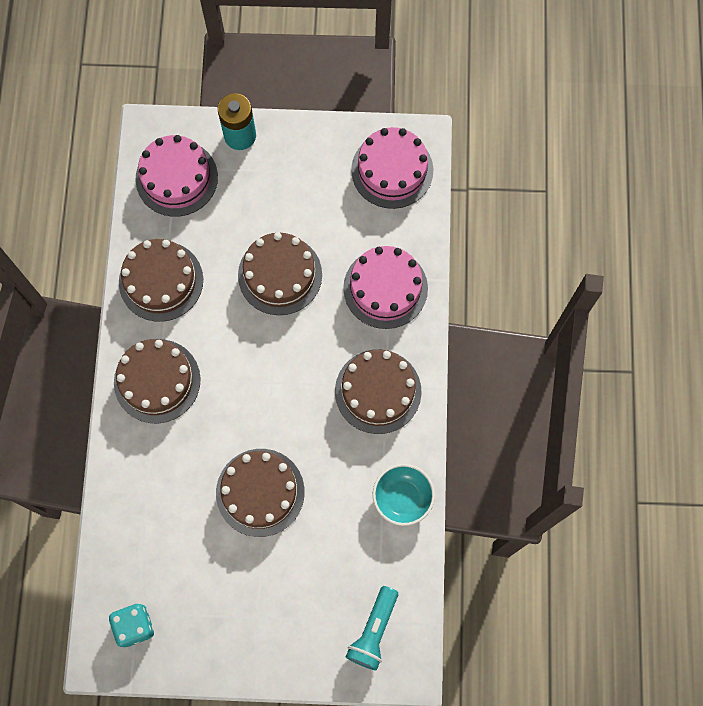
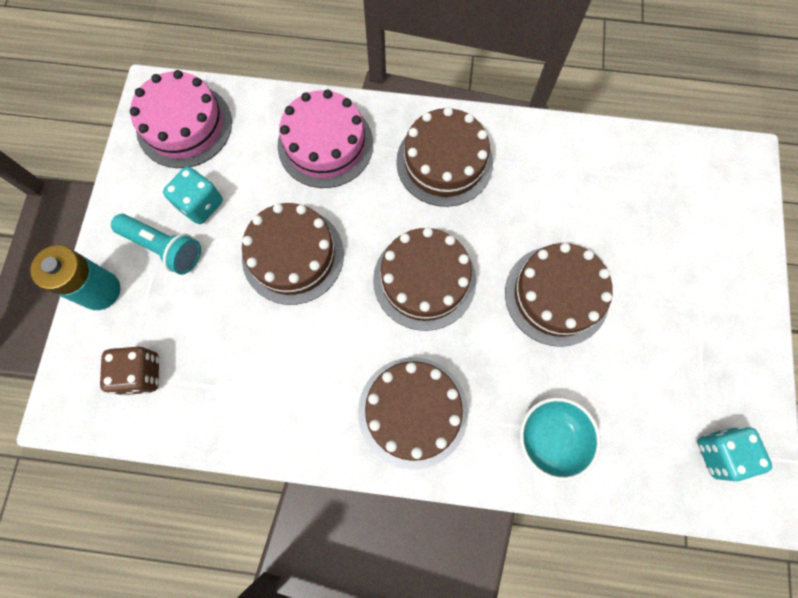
camera: 85 degrees left, 0 degrees up
brown cake [119,239,203,322] -> brown cake moved to [373,228,476,331]
pink cake [135,135,218,217] -> brown dice [100,346,159,396]
turquoise flashlight [346,586,398,670] -> turquoise flashlight moved to [111,214,201,275]
turquoise bowl [373,464,435,526] -> turquoise bowl moved to [520,397,601,481]
none -> turquoise dice [163,167,223,224]

